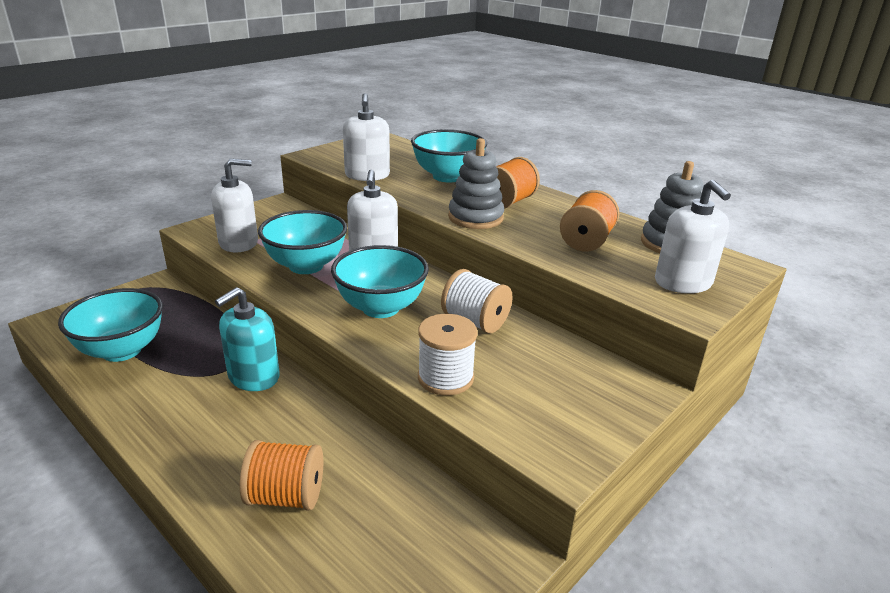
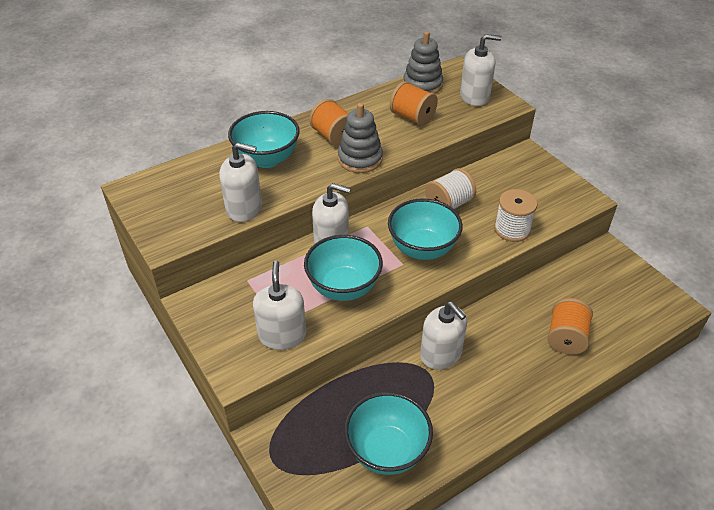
camera: 75 degrees left, 15 degrees up
turquoise soap dispenser [215,287,280,391] -> white soap dispenser [420,302,467,370]

